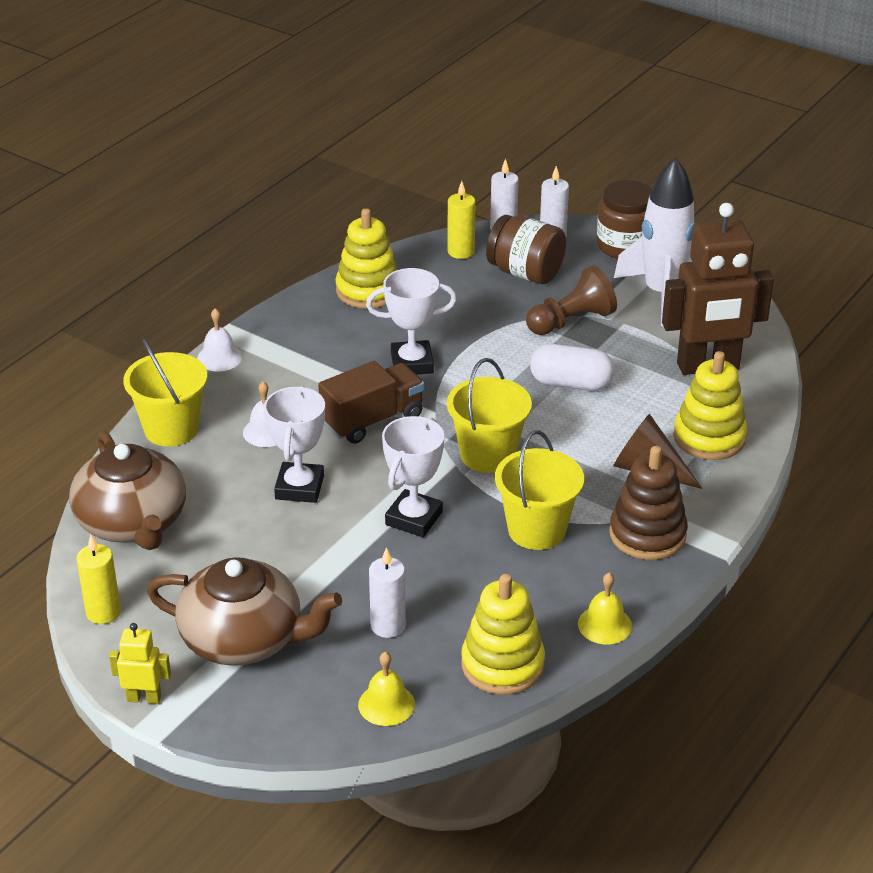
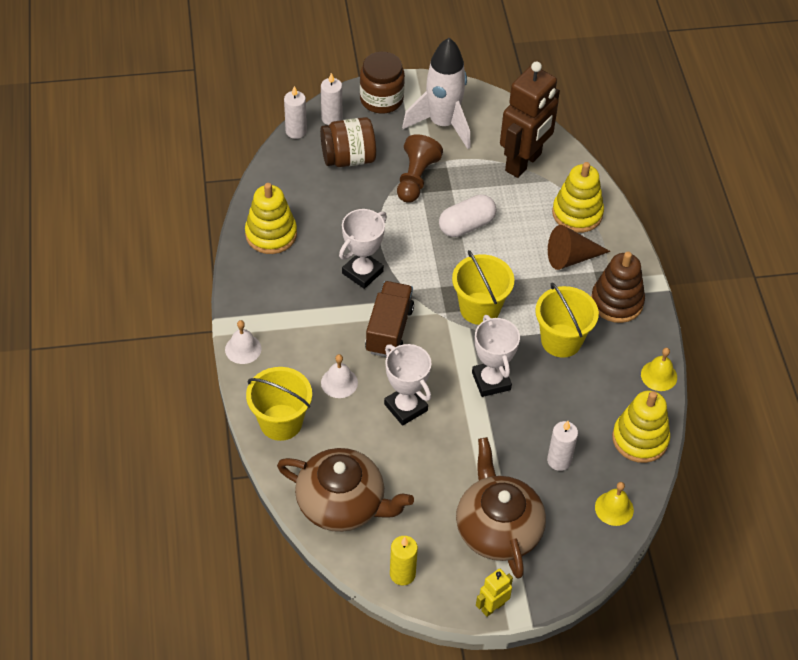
camera: 45 degrees left, 15 degrees up
brown teapot [147,557,342,666] -> brown teapot turned 75 degrees counterclockwise [456,437,546,578]
yellow candle [447,181,476,259] -> none

